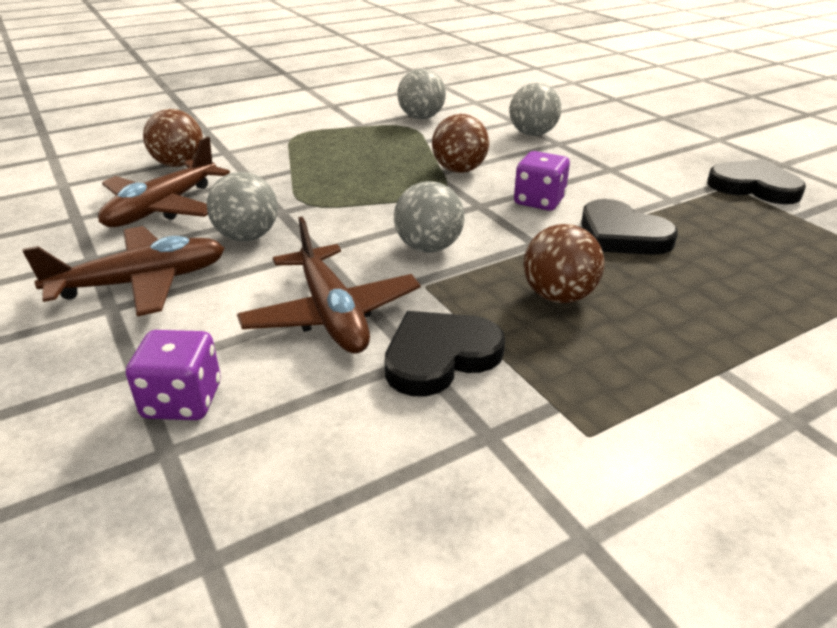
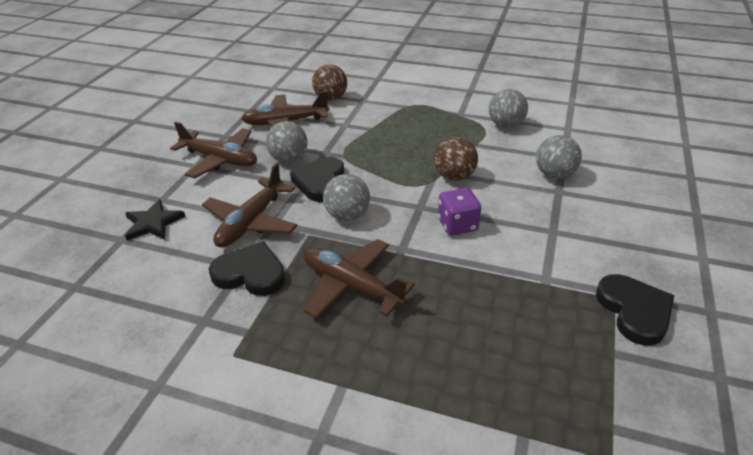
camera: 50 degrees right, 5 degrees up
purple dice [126,330,221,420] -> black star [125,199,186,240]
brown ball [524,224,605,303] -> brown plane [303,239,415,319]
black heart [581,199,678,255] -> black heart moved to [290,156,345,202]

